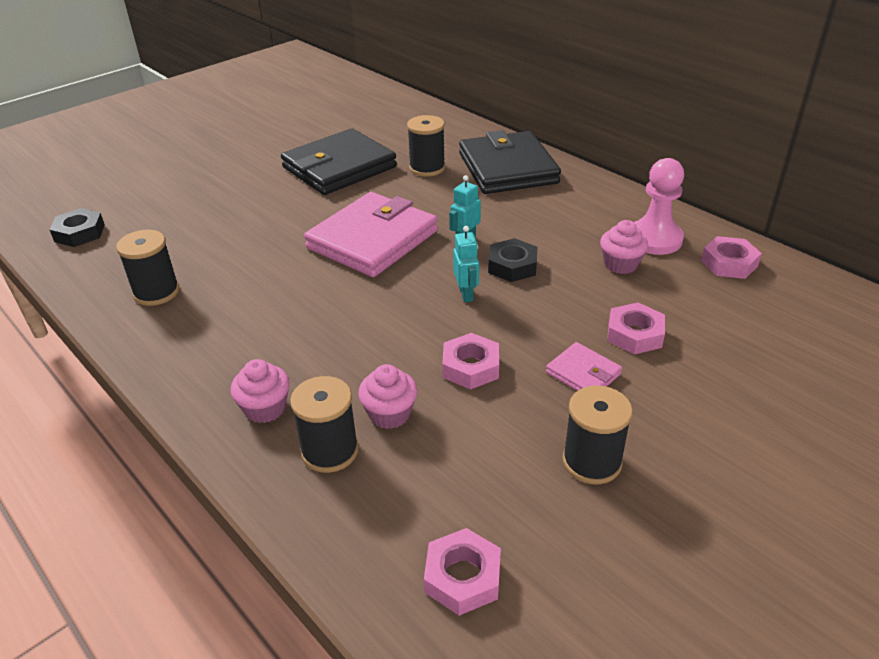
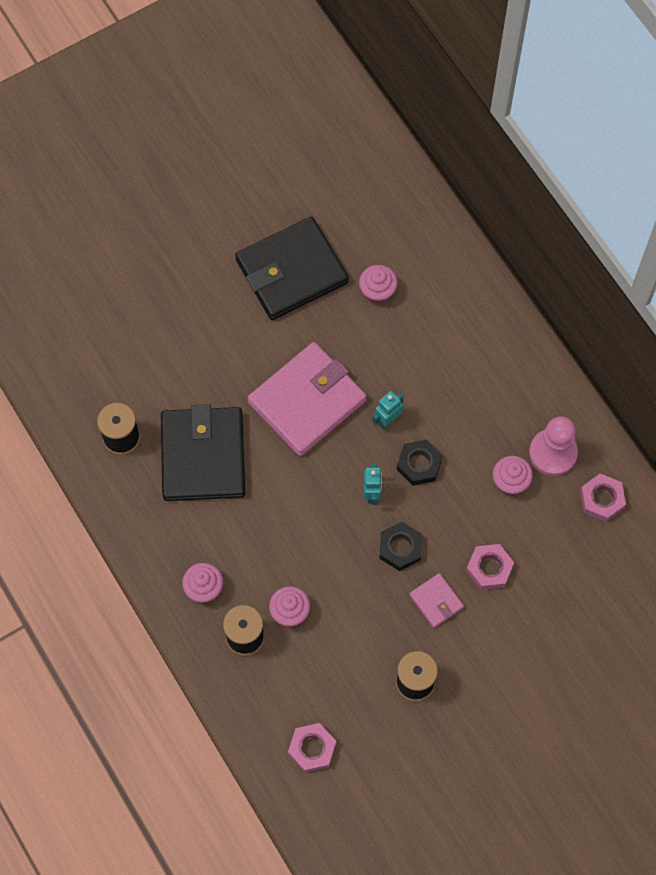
camera: 10 degrees right, 30 degrees up
black nut [49,208,105,247] -> black nut moved to [379,522,422,571]
black spool [407,115,445,177] -> pink cupcake [359,265,398,304]
pink nut [442,333,499,390] -> none
black wallet [459,130,561,194] -> black wallet moved to [161,404,245,501]

